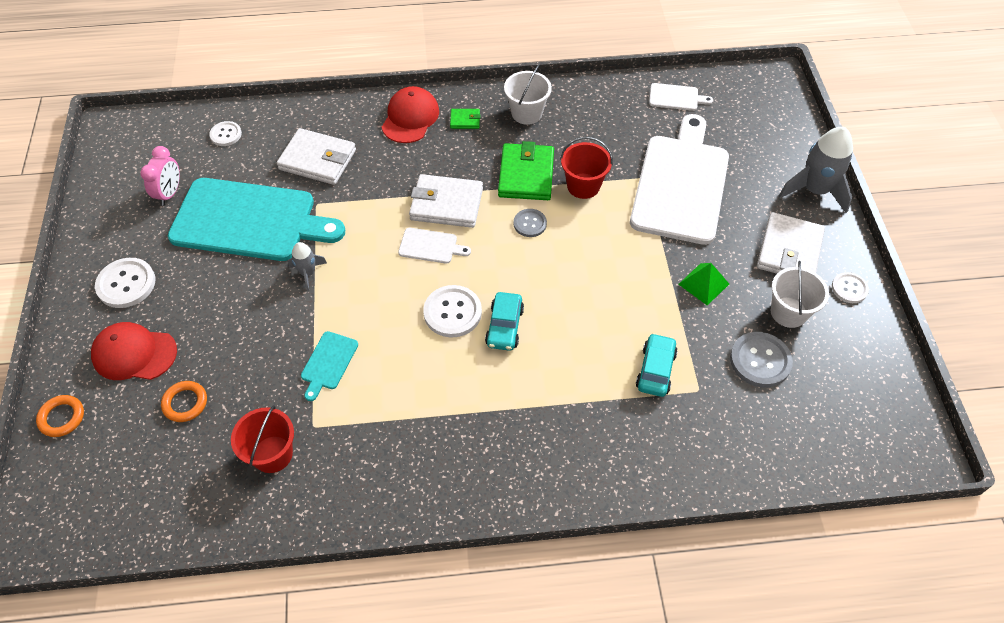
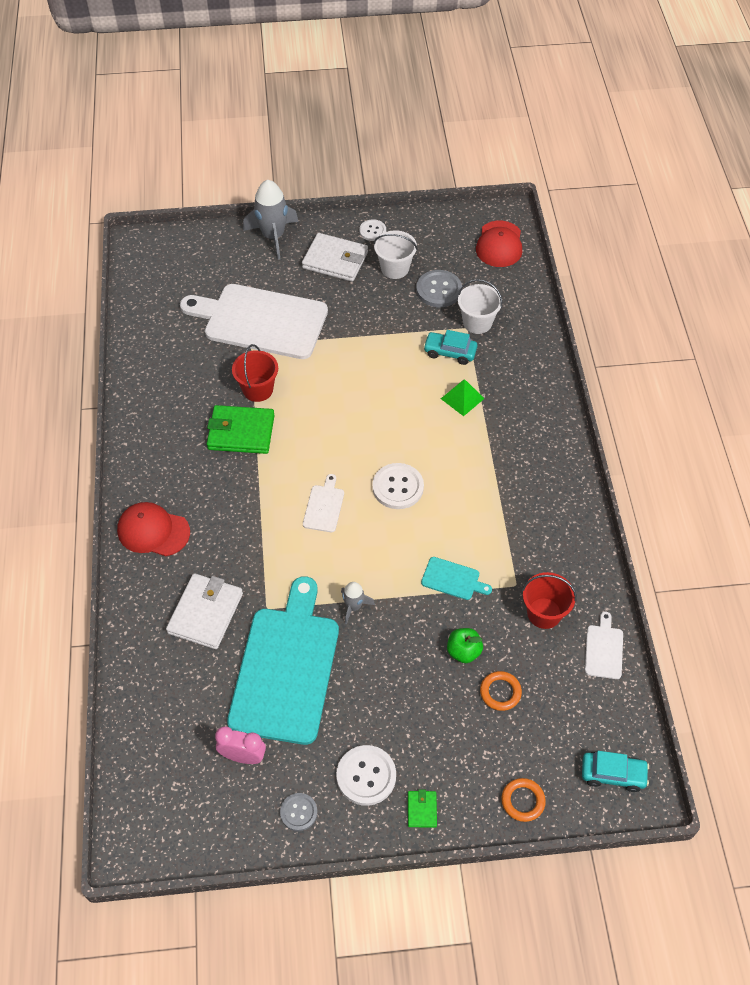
camera: 90 degrees left, 0 degrees up
red cap [91,322,177,380] -> red cap moved to [476,221,522,267]
white button [209,121,242,146] -> none
white wallet [409,174,483,228] -> none
green wallet [450,109,480,129] -> green wallet moved to [408,790,437,828]
turquoise car [485,292,524,351] -> turquoise car moved to [582,751,649,792]
white bucket [504,64,552,125] -> white bucket moved to [458,279,502,334]
grey button [513,209,547,237] -> grey button moved to [280,793,317,831]
white cutting board [649,83,713,111] -> white cutting board moved to [585,612,623,679]
green pyramid [678,263,729,306] -> green pyramid moved to [441,379,485,416]
none -> green apple [447,628,483,663]

